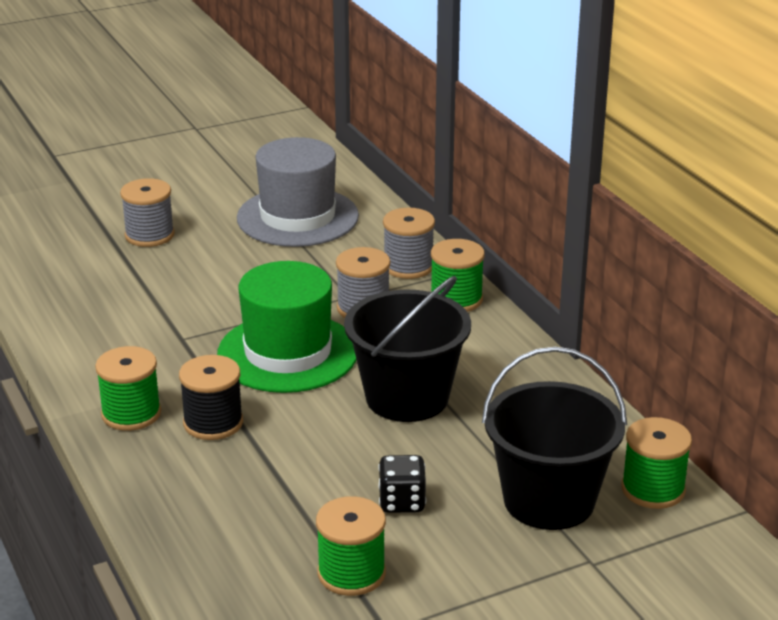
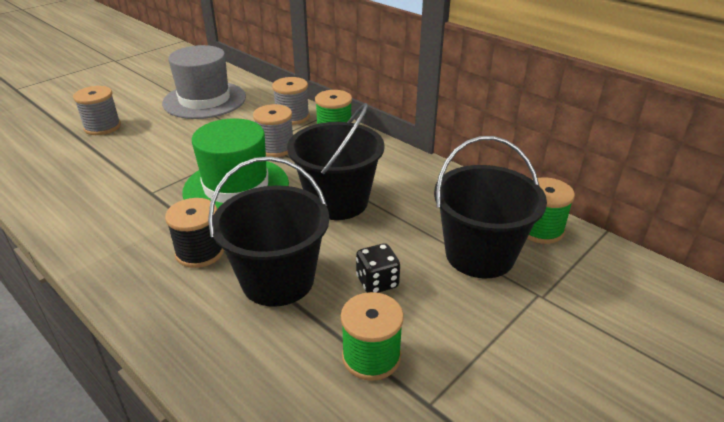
camera: 20 degrees left, 5 degrees up
green spool [95,346,161,431] -> none
none -> black bucket [208,156,329,307]

